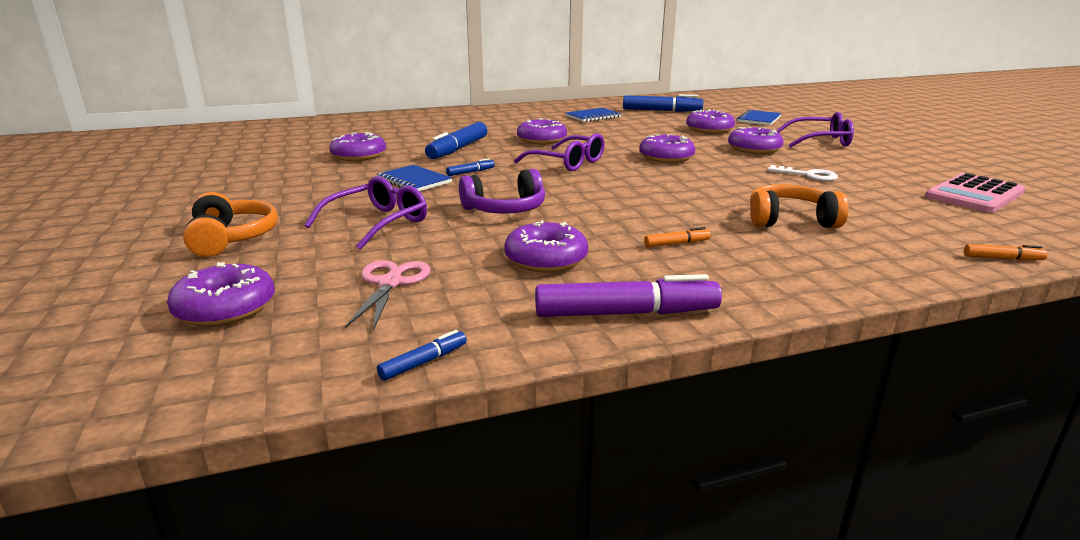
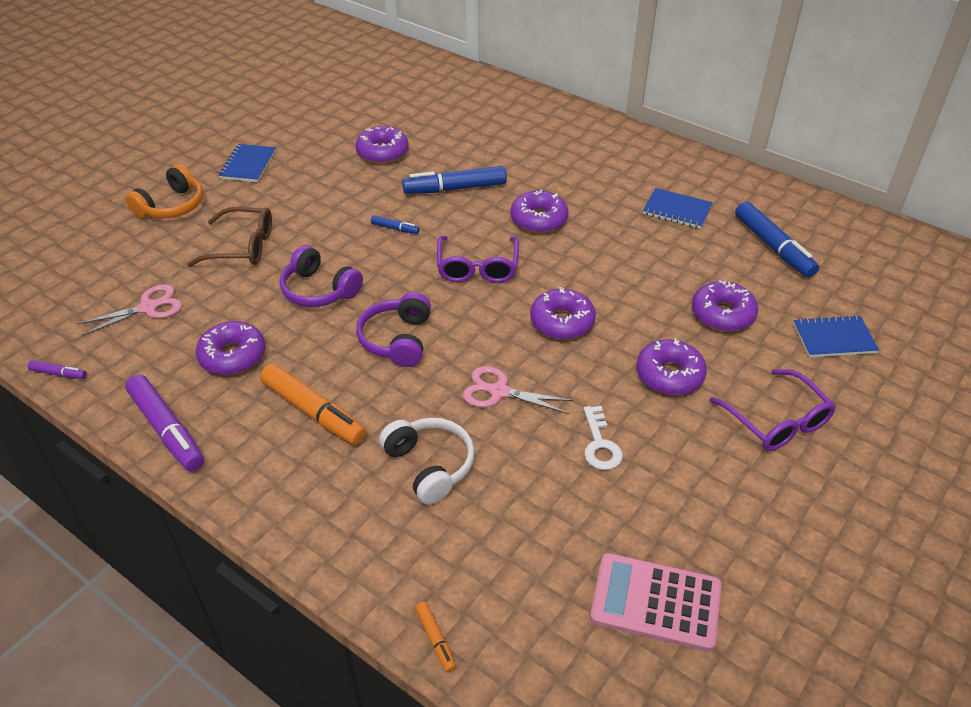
camera: 55 degrees right, 20 degrees up
purple donut [167,262,275,327] -> none
purple glasses [305,176,427,250] -> brown glasses [187,207,272,267]
blue notebook [377,165,452,191] -> blue notebook moved to [219,144,276,182]
blue marker [377,330,467,381] -> purple marker [28,360,87,379]
orange marker [644,227,711,247] -> orange marker [260,364,366,445], size x2.14
orange headphones [750,184,849,228] -> white headphones [379,418,475,505]
none -> purple headphones [356,292,431,367]
none -> pink scissors [463,366,573,414]

